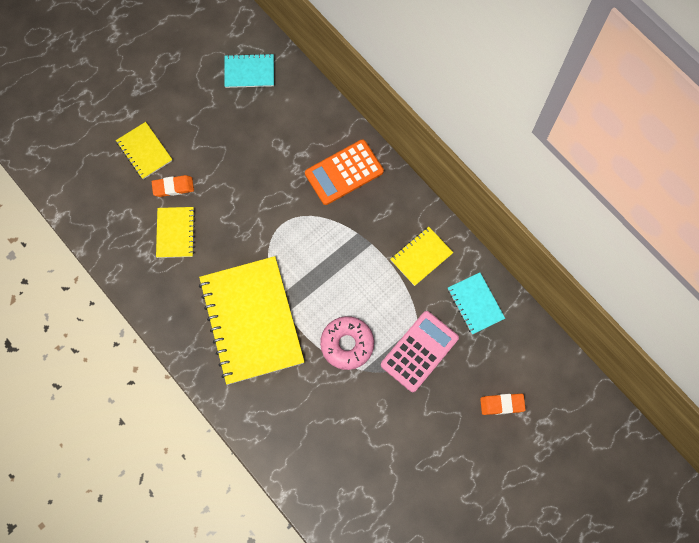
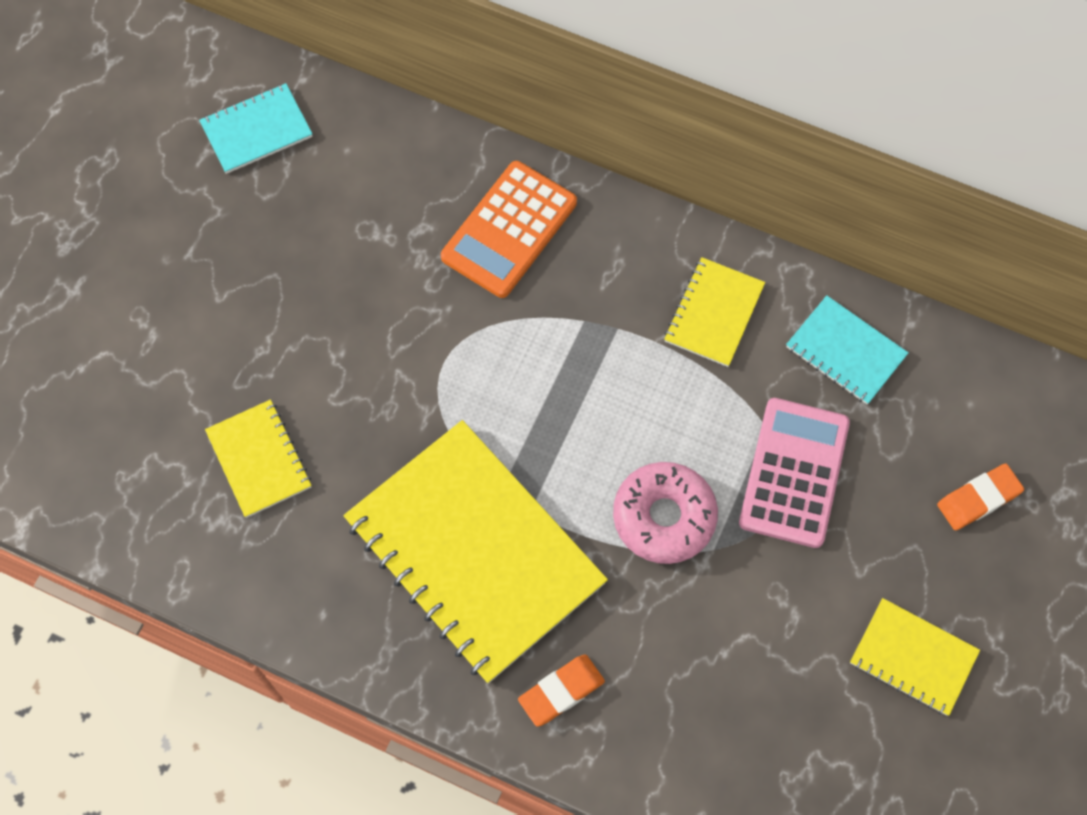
camera: 25 degrees left, 5 degrees down
yellow notebook [116,122,173,179] -> yellow notebook moved to [850,598,980,716]
orange eraser [152,175,194,197] -> orange eraser moved to [518,655,605,727]

